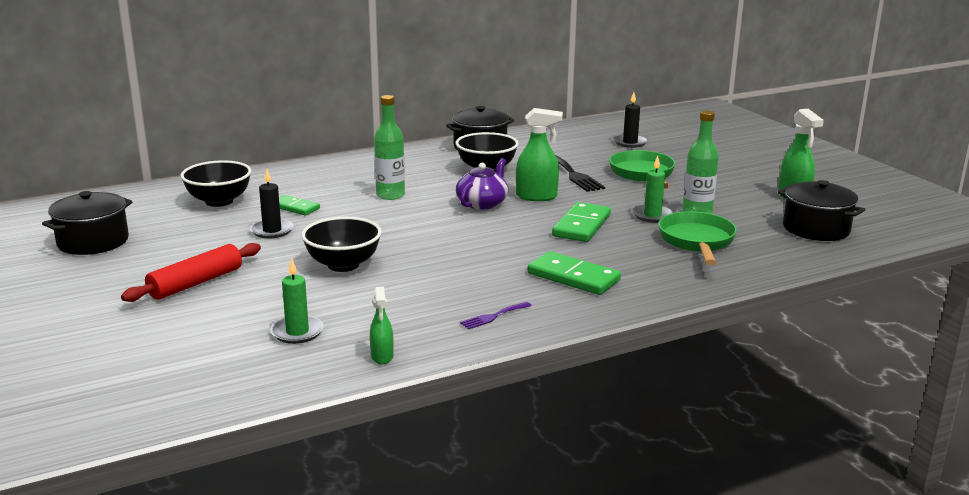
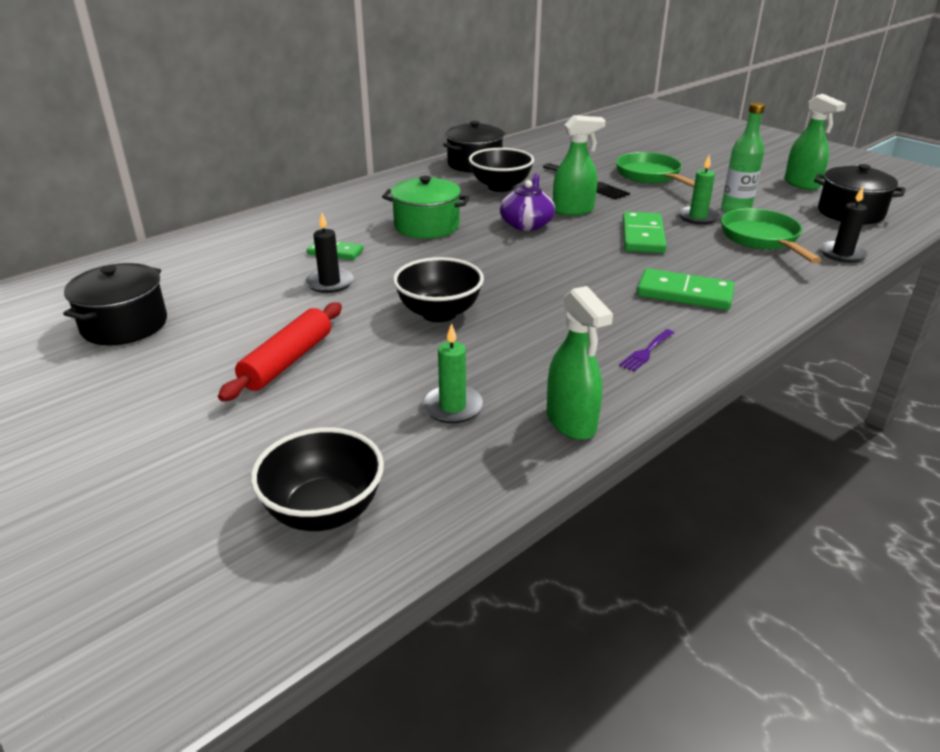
camera: 15 degrees left, 10 degrees up
black bowl [180,160,252,207] -> black bowl moved to [251,427,384,531]
green spray bottle [370,287,393,364] -> green spray bottle [547,286,613,440], size x1.67
green bottle [374,95,405,200] -> green pot [382,176,470,239]
black candle [614,92,648,148] -> black candle moved to [820,186,868,263]

